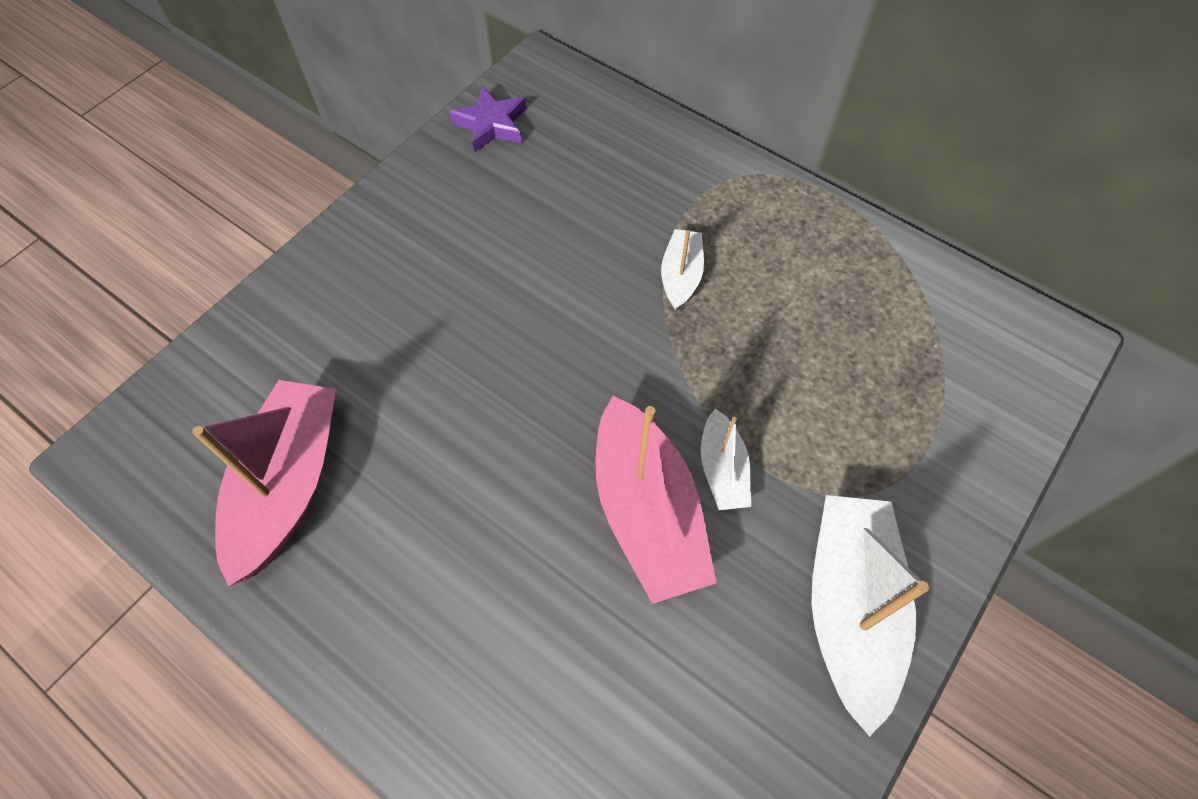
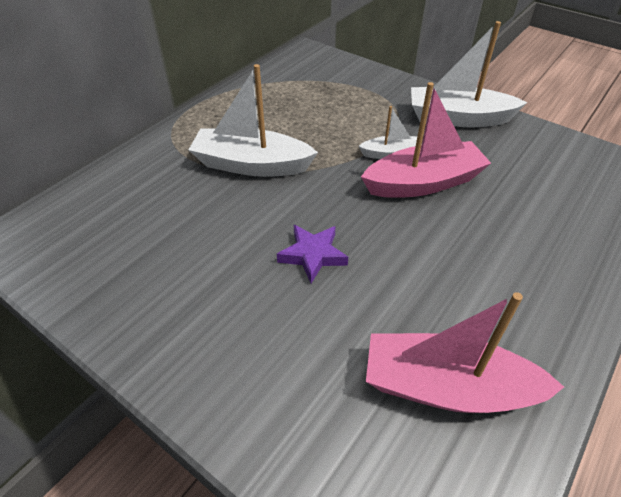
camera: 90 degrees left, 15 degrees down
purple star [450,86,527,152] -> purple star moved to [277,225,348,283]
white boat [661,229,704,311] -> white boat [189,64,318,177], size x1.92

